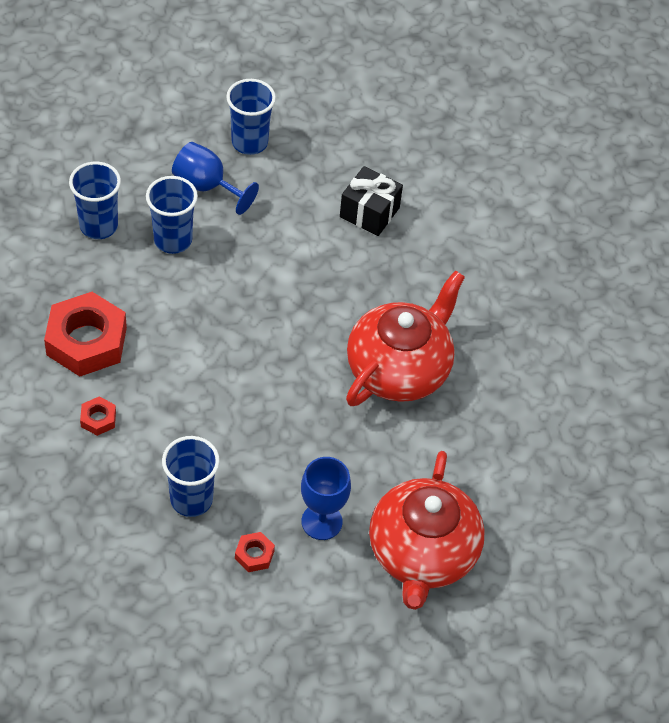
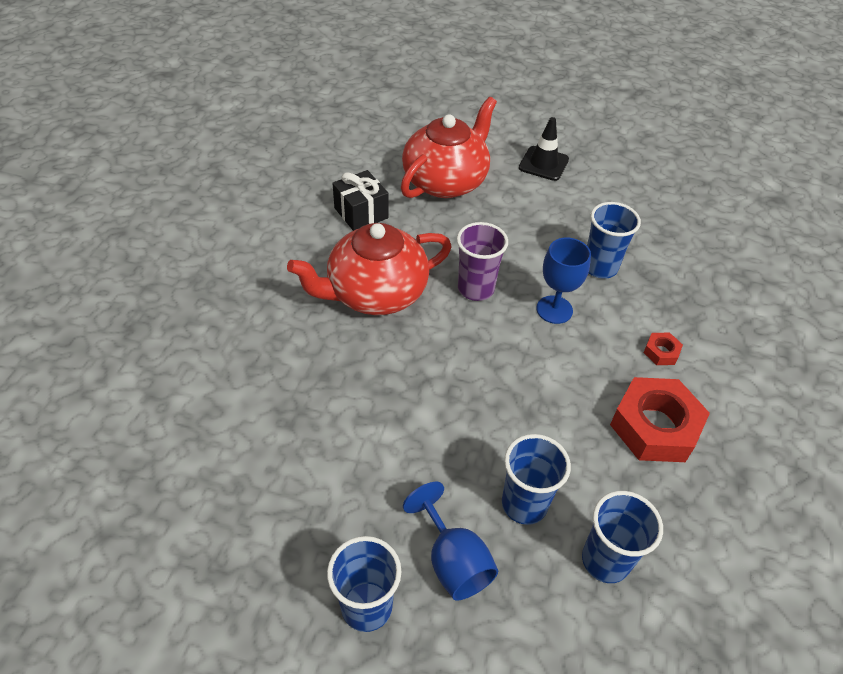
camera: 150 degrees left, 5 degrees down
red nut [235,532,275,572] -> none
blue goblet [301,457,351,540] -> blue goblet moved to [536,237,591,324]
black gift [340,166,403,236] -> black gift moved to [333,170,389,231]
none -> purple cup [457,222,508,301]
none -> black traffic cone [519,117,569,181]

